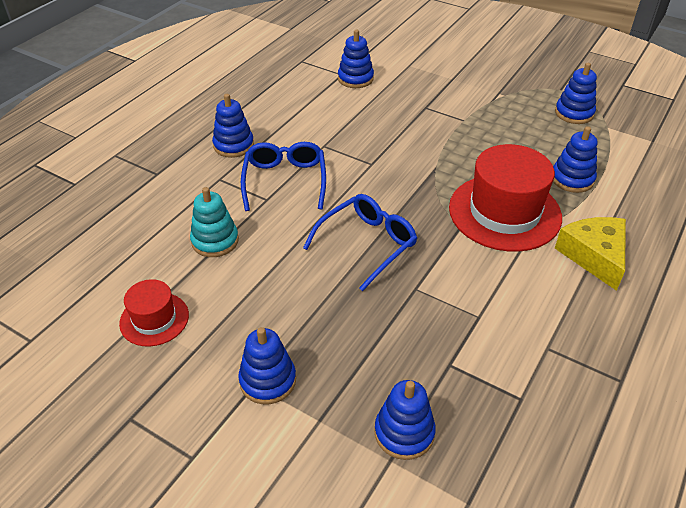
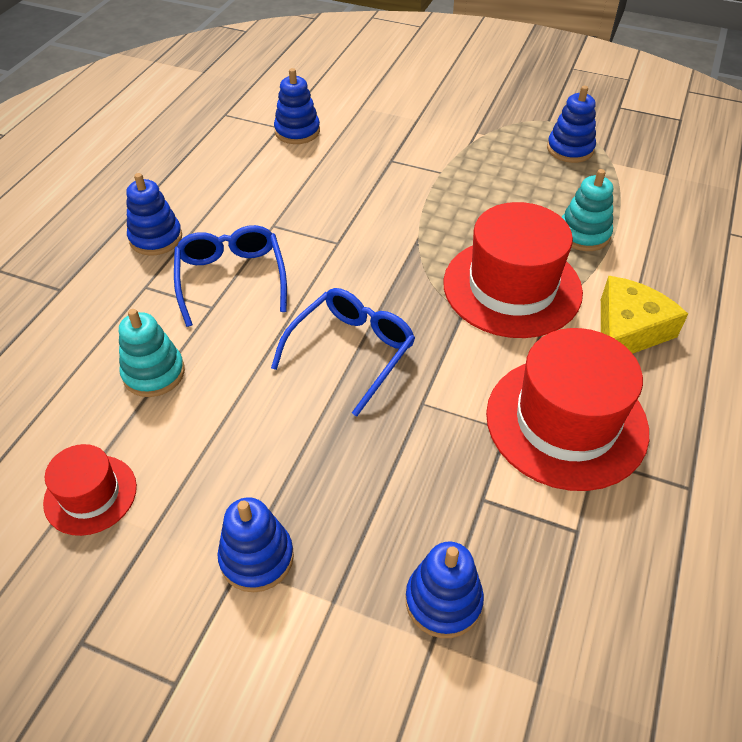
camera: 10 degrees left, 5 degrees up
blue stacking toy [553,126,597,193] -> turquoise stacking toy [562,169,613,251]
yellow cheese [555,217,626,291] -> yellow cheese turned 60 degrees clockwise [601,276,688,354]
none -> red hat [486,328,649,491]

